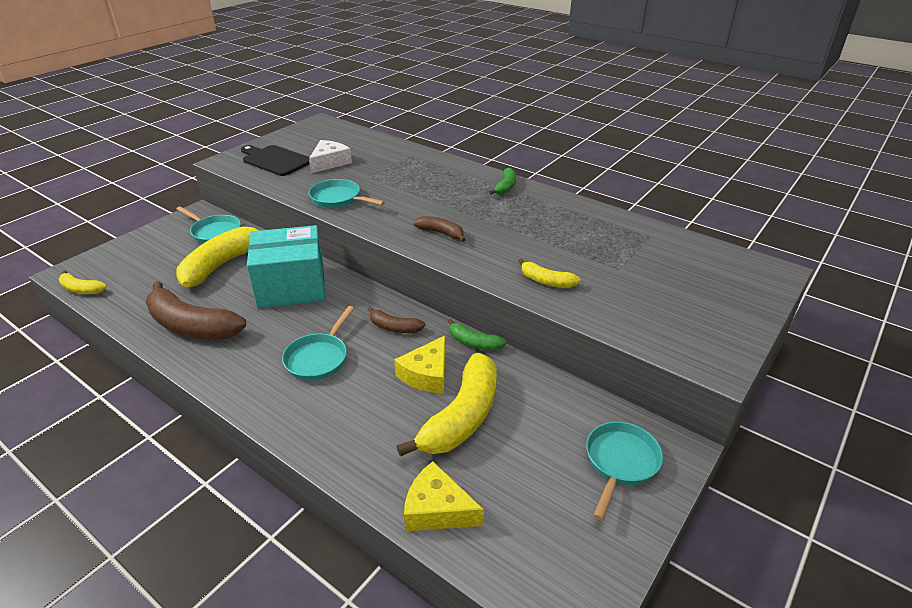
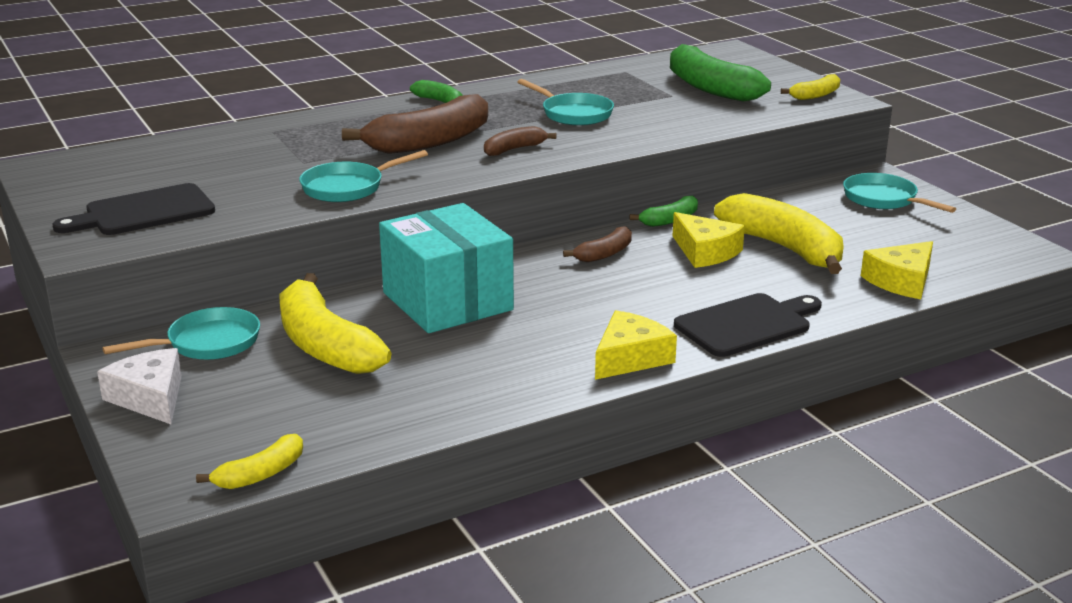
camera: 65 degrees left, 10 degrees down
brown banana [146,281,246,339] -> brown banana moved to [342,94,488,154]
turquoise box [247,225,325,308] -> turquoise box turned 45 degrees counterclockwise [379,203,514,333]
turquoise pan [282,306,354,381] -> turquoise pan moved to [518,79,614,126]
white cheese [309,140,352,173] -> white cheese moved to [97,348,182,424]
yellow banana [519,258,581,288] -> yellow banana moved to [781,74,840,100]
none -> yellow cheese [595,310,677,380]
none -> green banana [670,44,771,102]
none -> black cutting board [674,293,822,357]

